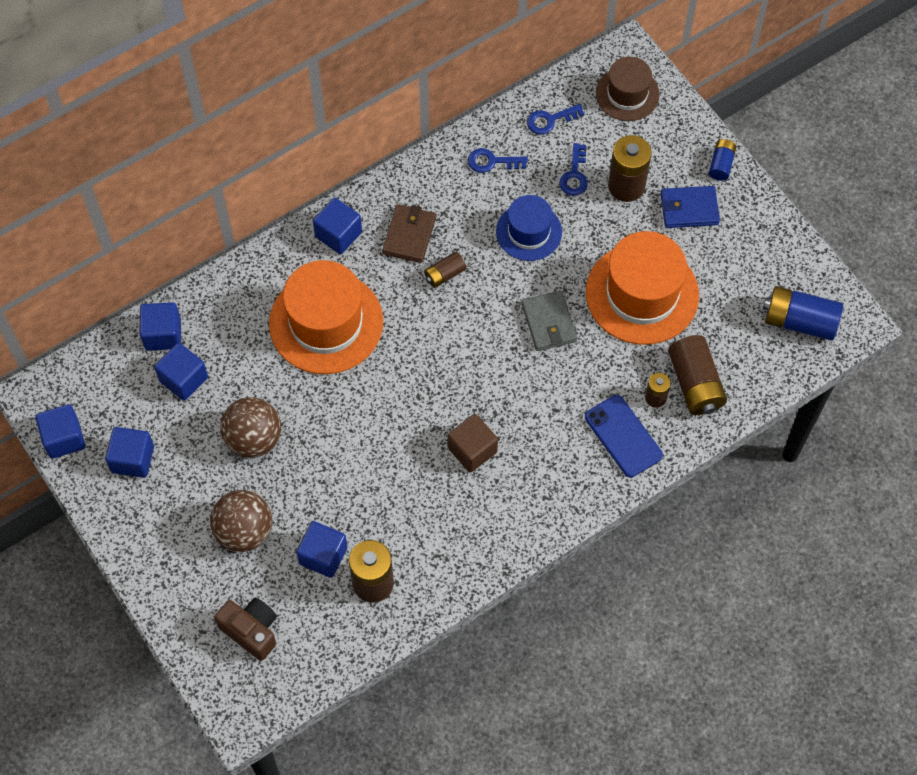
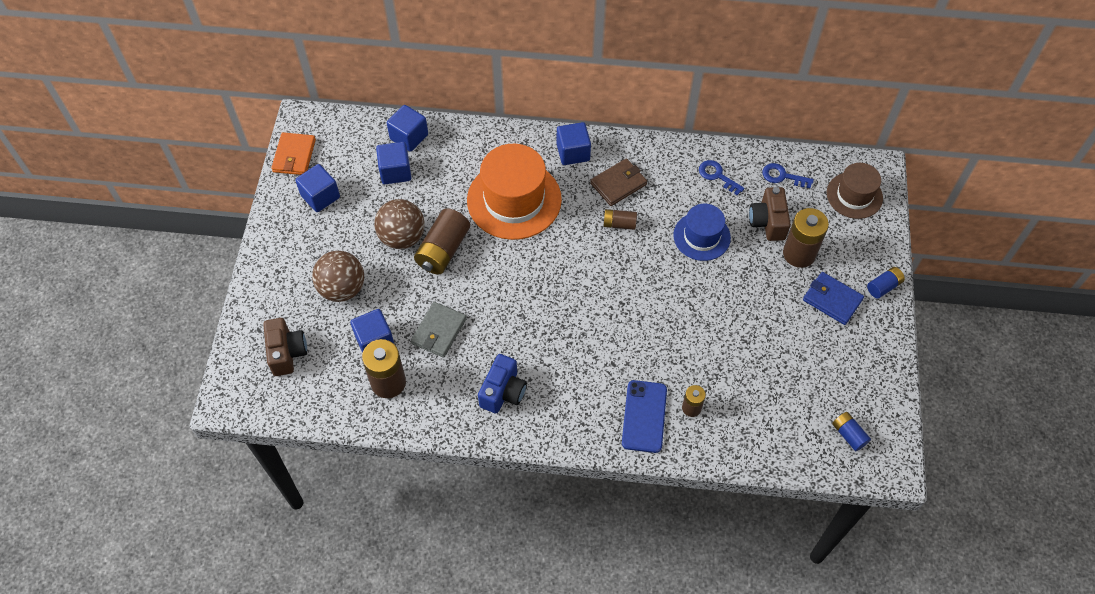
camera: 40 degrees right, 5 degrees down
blue cube [35,404,85,459] -> orange wallet [271,132,316,175]
brown cube [447,414,498,472] -> none
grey wallet [521,290,577,351] -> grey wallet moved to [411,302,467,358]
blue key [559,143,588,196] -> brown camera [749,187,791,241]
orange hat [586,231,699,345] -> none
brown battery [668,335,727,415] -> brown battery moved to [414,208,470,275]
blue battery [763,286,843,341] -> blue battery [832,412,871,451], size x0.55
none -> blue camera [478,354,527,413]

